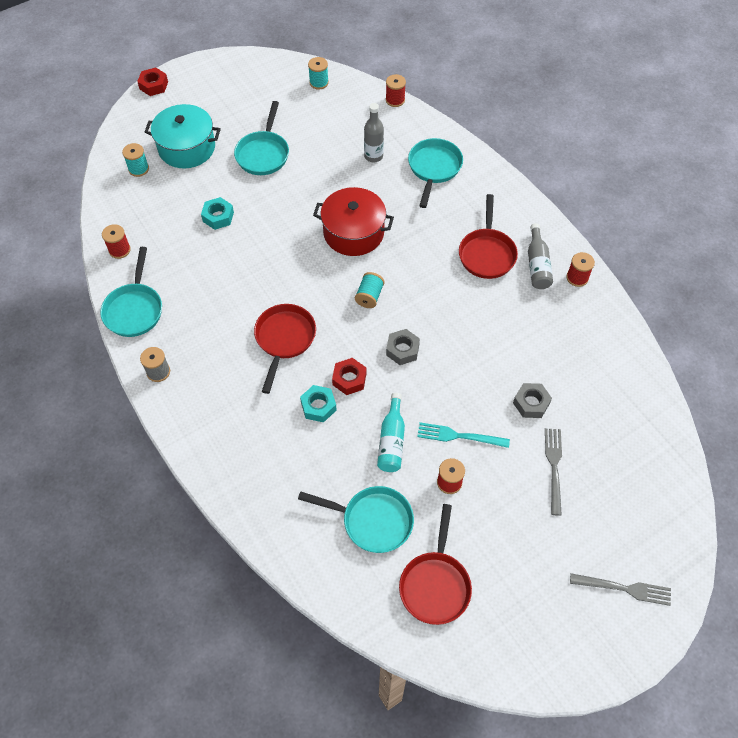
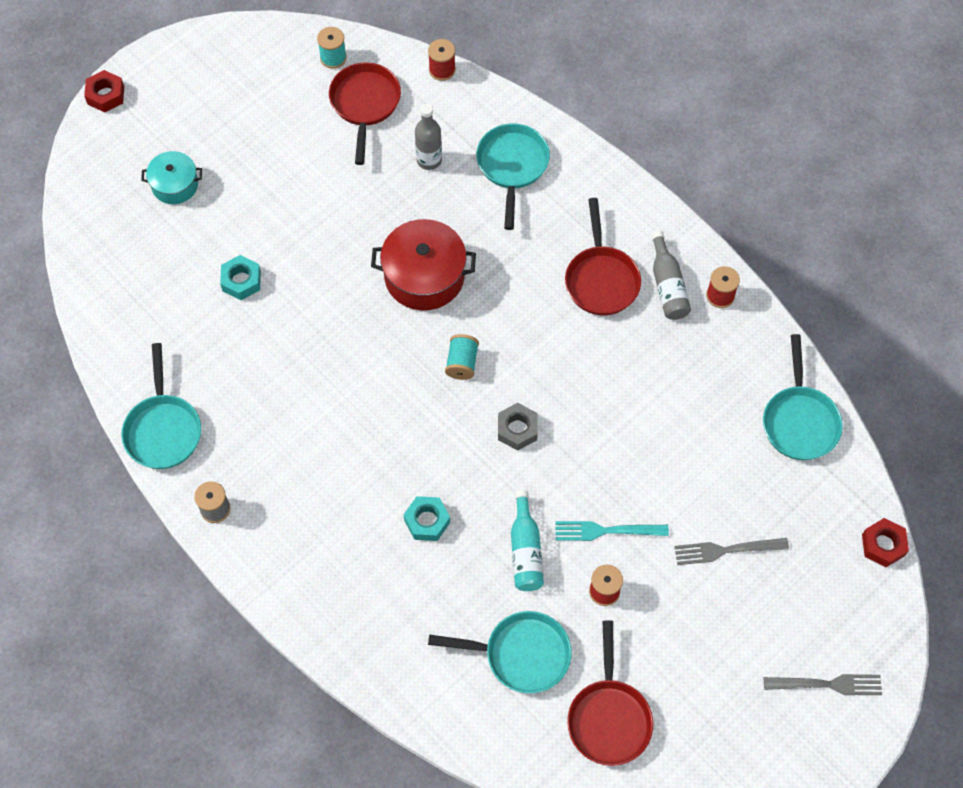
camera: 10 degrees left, 5 degrees up
red spool [102,224,131,259] -> none
turquoise spool [122,143,149,177] -> none
turquoise pot [145,104,221,168] -> turquoise pot [141,151,202,204], size x0.60
turquoise pan [234,101,289,175] -> turquoise pan moved to [763,334,843,460]
red pan [254,304,316,394] -> red pan moved to [329,62,401,165]
red nut [332,358,366,395] -> red nut moved to [862,518,909,567]
grey nut [513,383,552,418] -> none
grey fork [545,428,562,515] -> grey fork turned 90 degrees counterclockwise [674,538,789,565]

